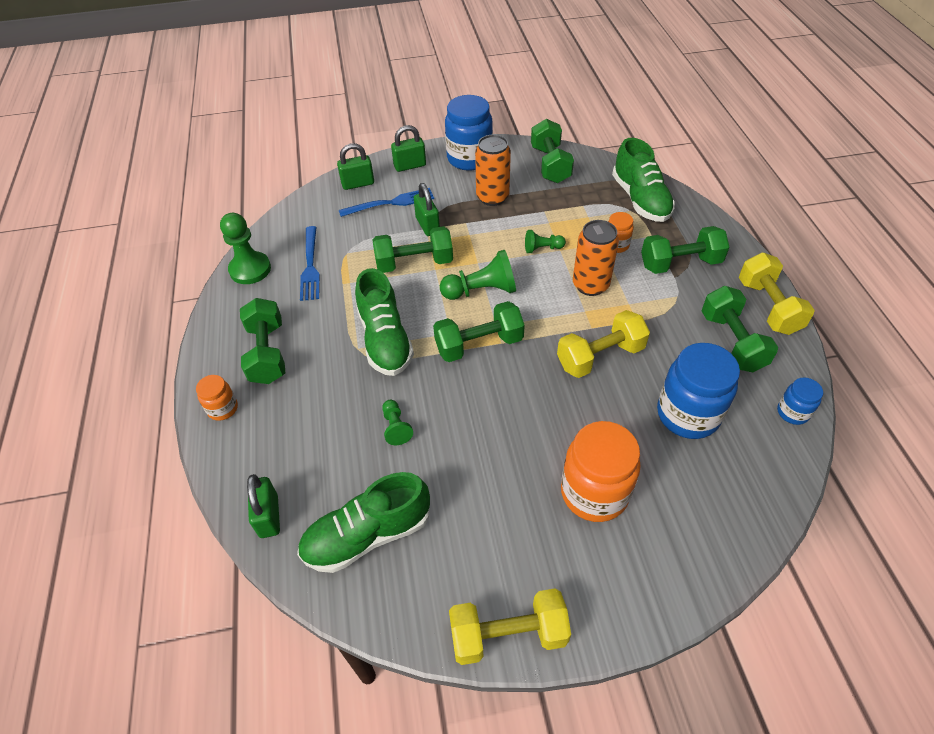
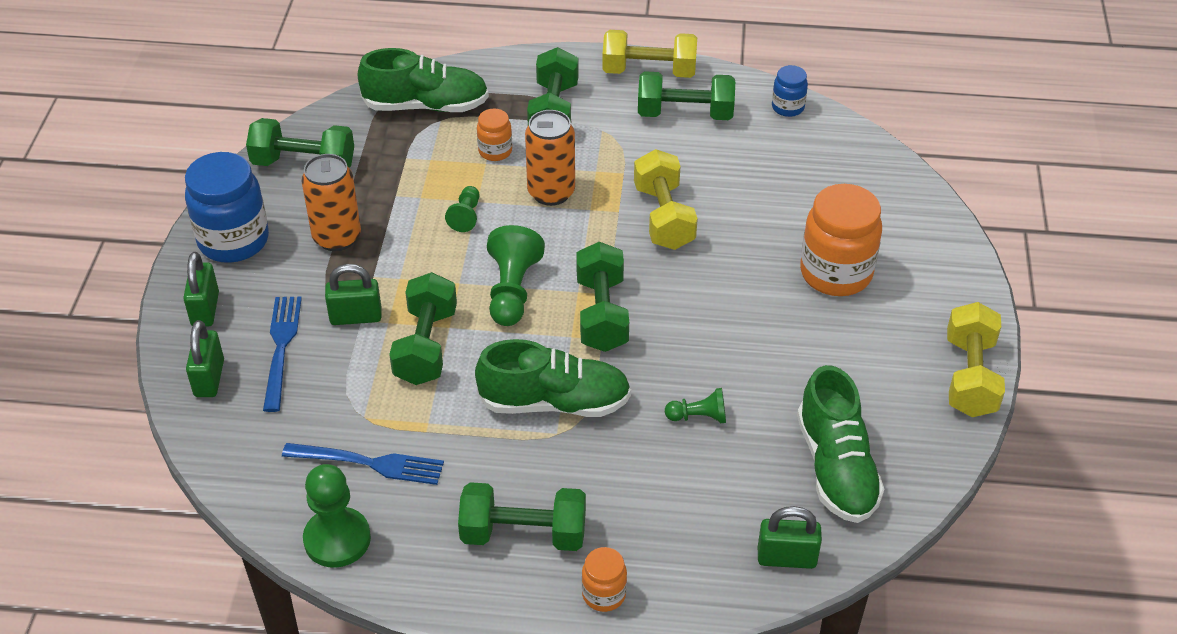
camera: 75 degrees left, 5 degrees down
blue jar [657,343,740,439] -> none

